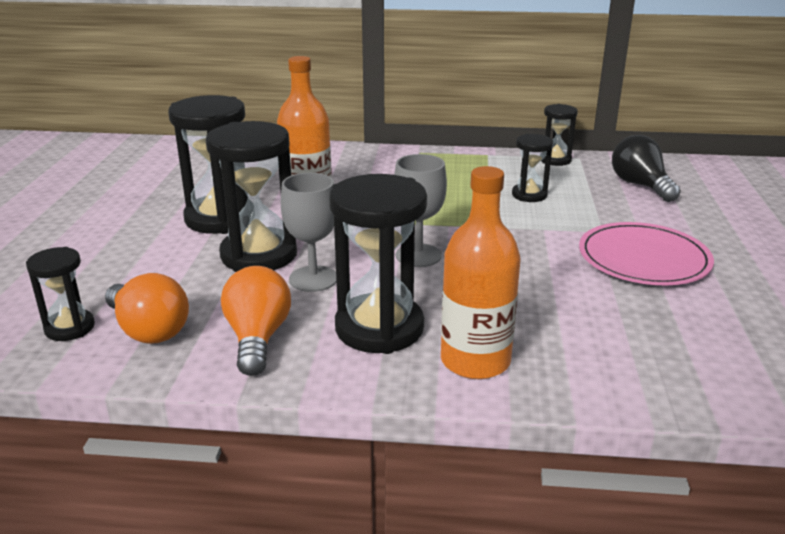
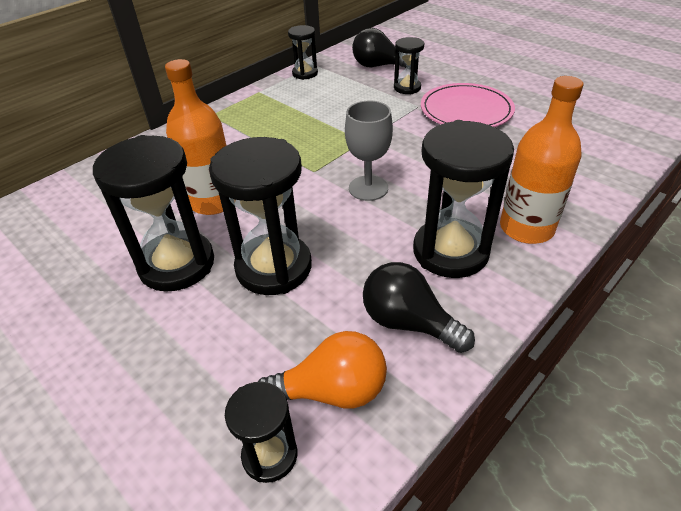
camera: 50 degrees left, 15 degrees up
orange light bulb [221,266,291,376] -> black light bulb [363,262,475,353]
grey goblet [281,173,336,292] -> none
black hourglass [512,134,553,202] -> black hourglass moved to [394,37,424,94]

